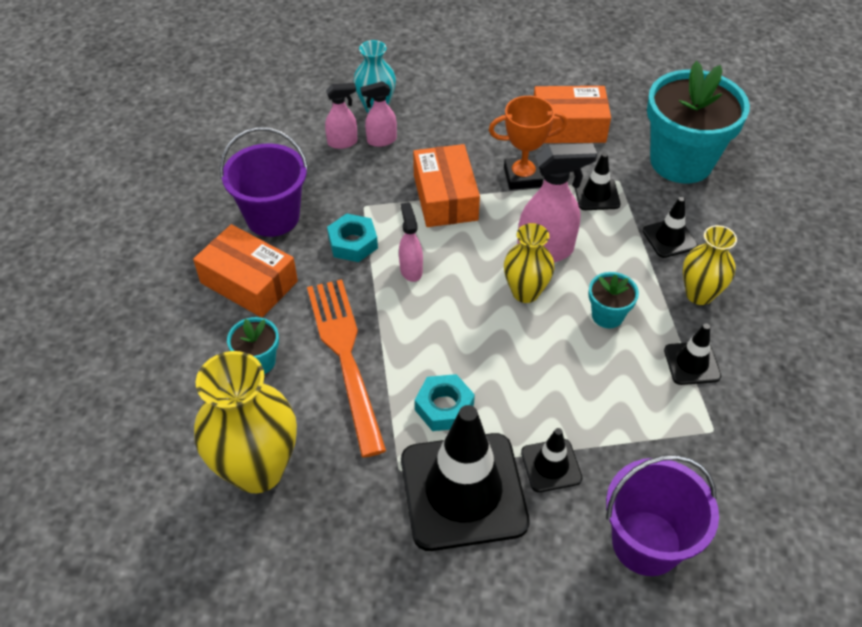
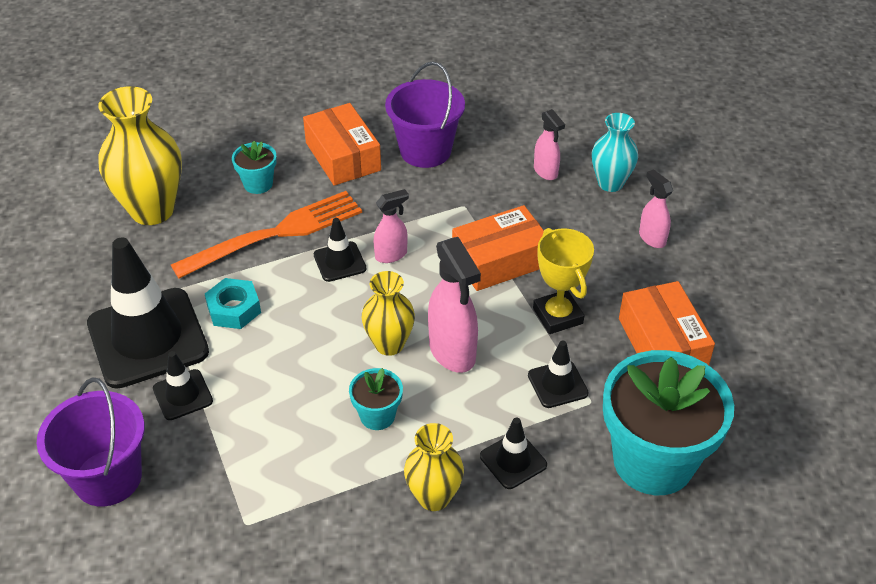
camera: 75 degrees right, 5 degrees down
orange box [193,224,298,318] -> orange box turned 45 degrees counterclockwise [303,103,381,186]
turquoise nut [327,214,378,262] -> none
pink spray bottle [360,81,397,147] -> pink spray bottle moved to [639,169,673,248]
orange trophy [489,96,568,190] -> yellow trophy [533,228,594,334]
black traffic cone [664,323,721,385] -> black traffic cone moved to [314,218,366,282]

